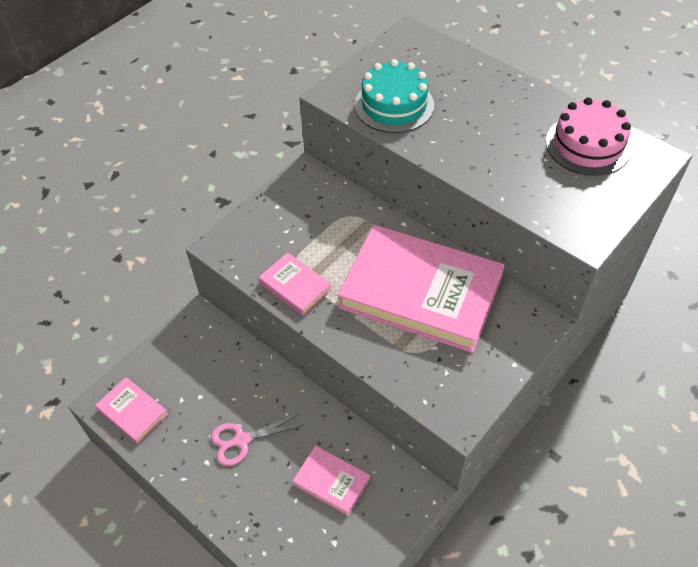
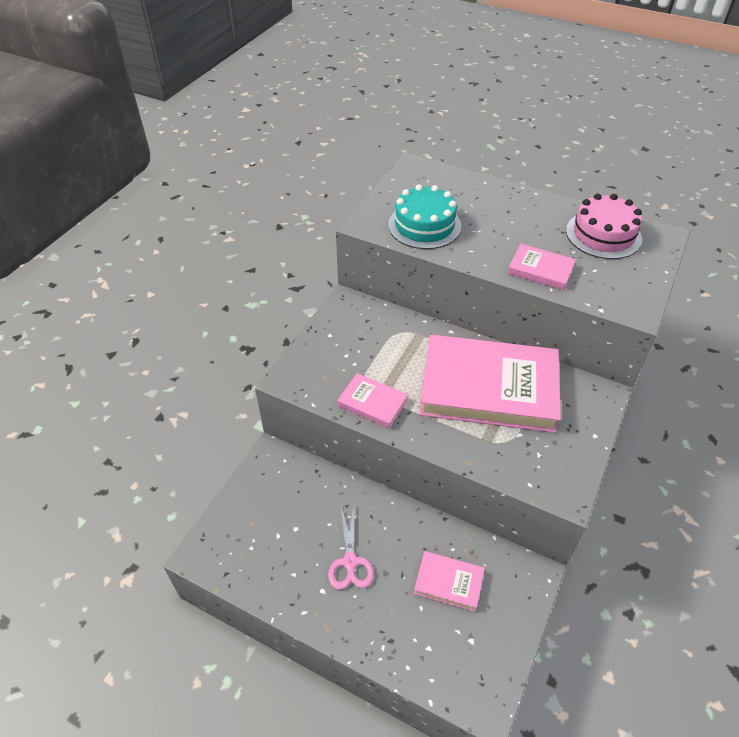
camera: 15 degrees left, 5 degrees down
pink book [95,377,168,444] -> pink book moved to [508,244,576,290]
pink scissors [211,413,304,466] -> pink scissors turned 60 degrees counterclockwise [328,507,374,590]

